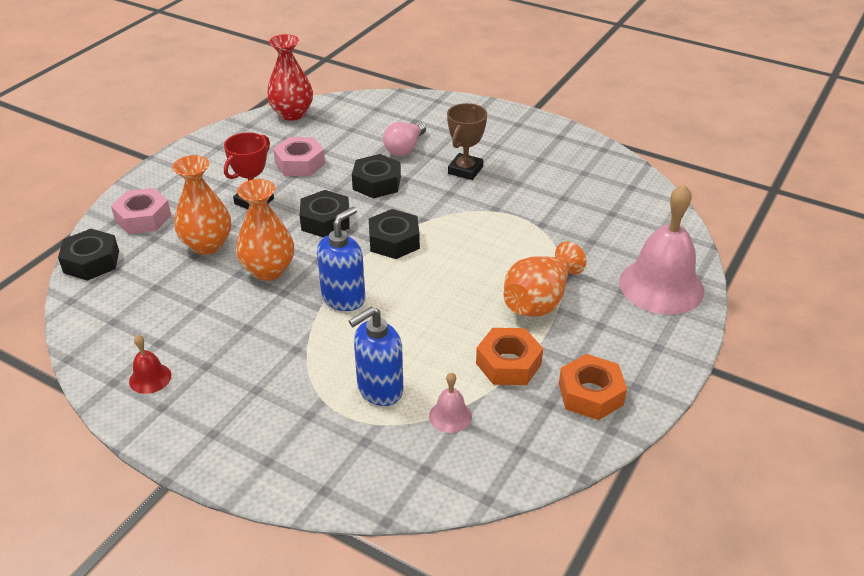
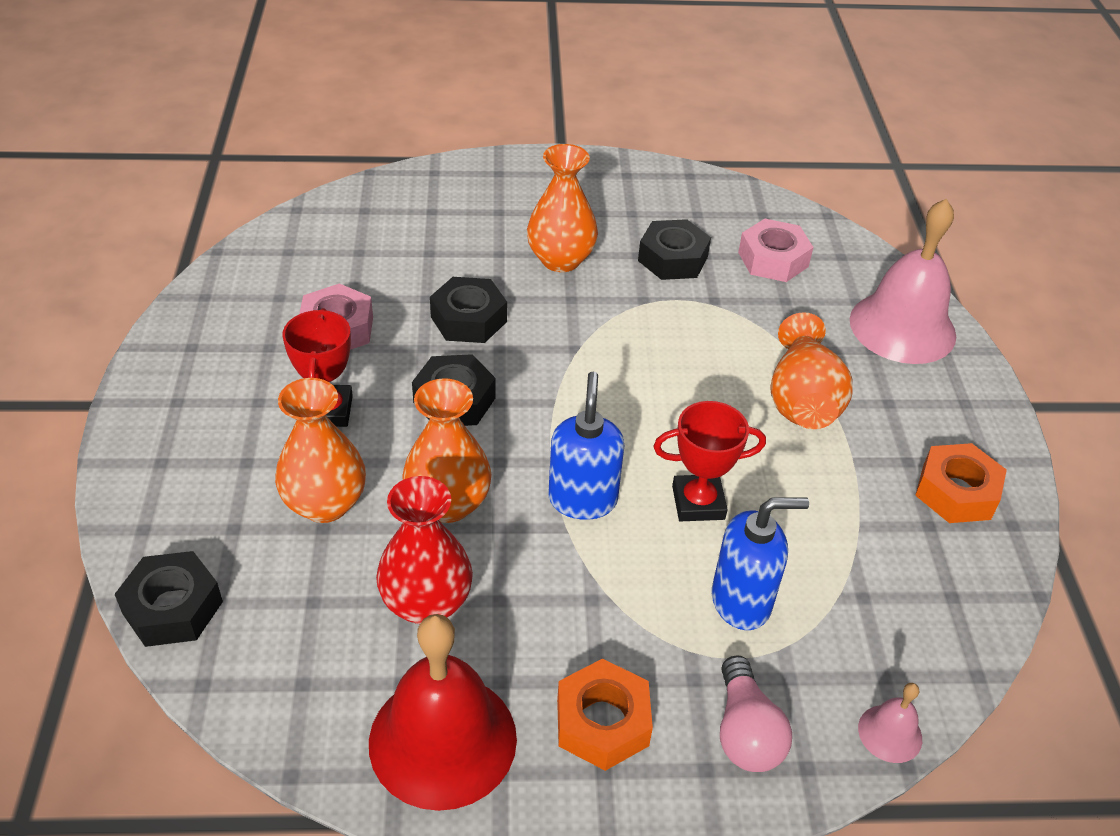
camera: 35 degrees left, 5 degrees up
pink nut [111,188,171,234] -> pink nut moved to [738,219,813,282]
red bell [129,335,171,394] -> red bell [369,614,517,811], size x2.27
red vase [267,34,313,121] -> red vase moved to [376,476,473,624]
blue soap dispenser [349,307,403,406] -> blue soap dispenser turned 120 degrees counterclockwise [712,497,809,630]
black nut [369,209,420,259] -> black nut moved to [638,219,711,280]
pink light bulb [383,121,426,156] -> pink light bulb moved to [720,655,792,772]
pink bell [429,372,472,433] -> pink bell moved to [858,683,922,763]
brown trophy [447,103,487,180] -> orange vase [527,144,598,272]
orange nut [476,328,543,385] -> orange nut moved to [557,659,653,771]
none -> red trophy [653,401,766,521]

